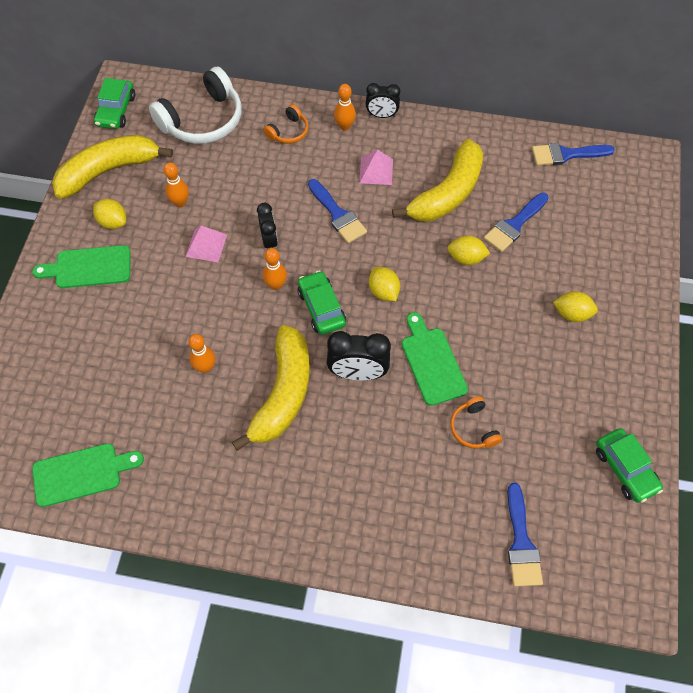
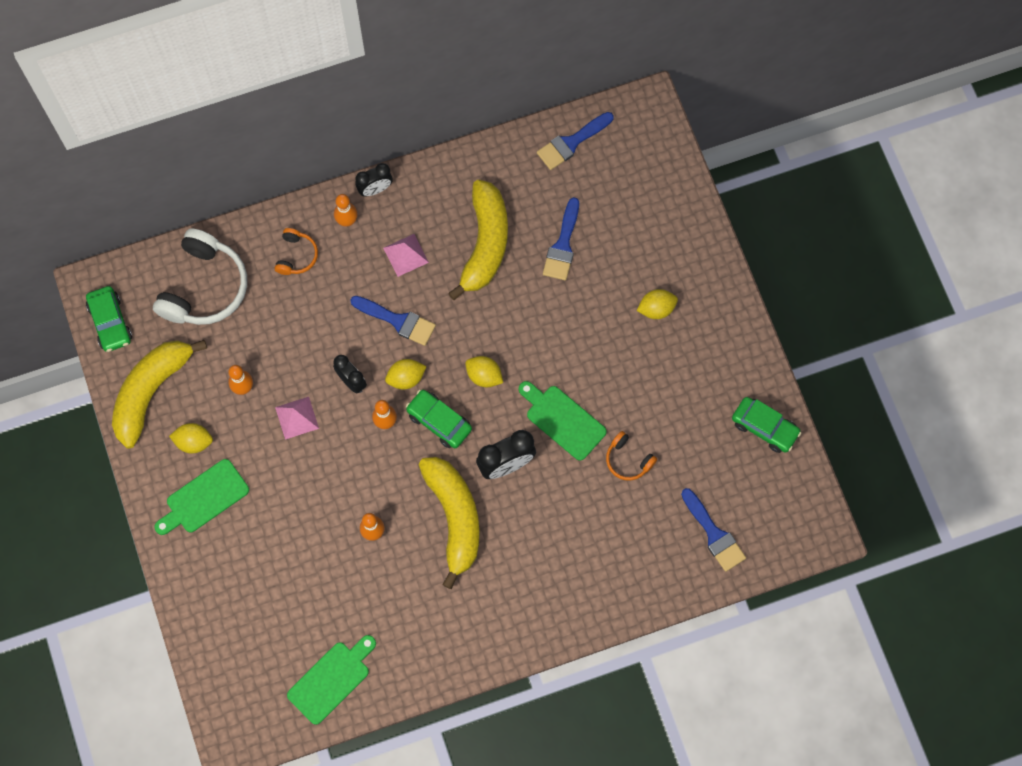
camera: 30 degrees left, 10 degrees up
yellow lemon [447,235,490,265] -> yellow lemon moved to [385,359,427,389]

